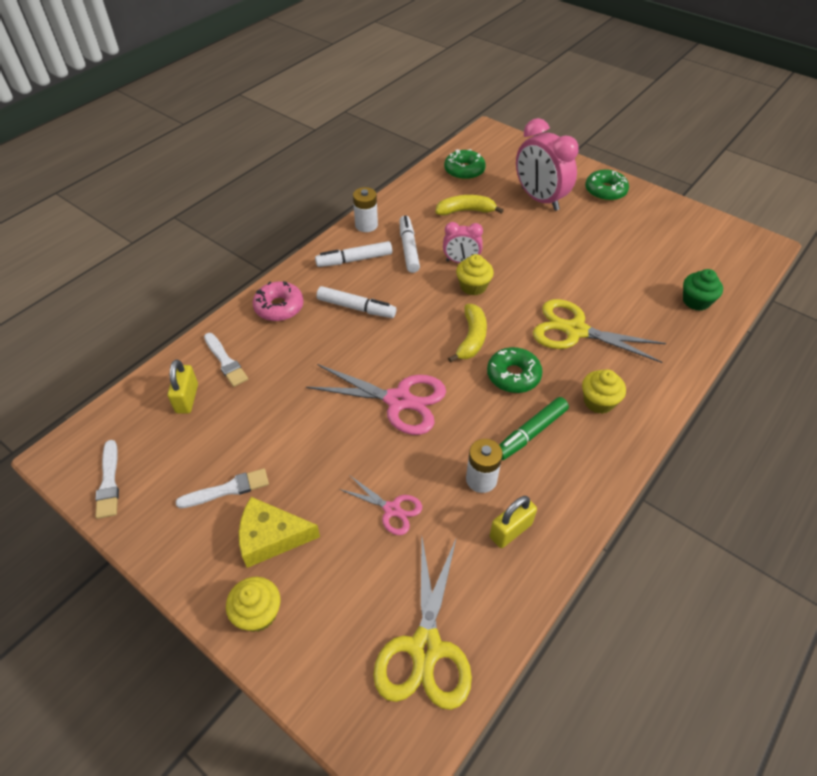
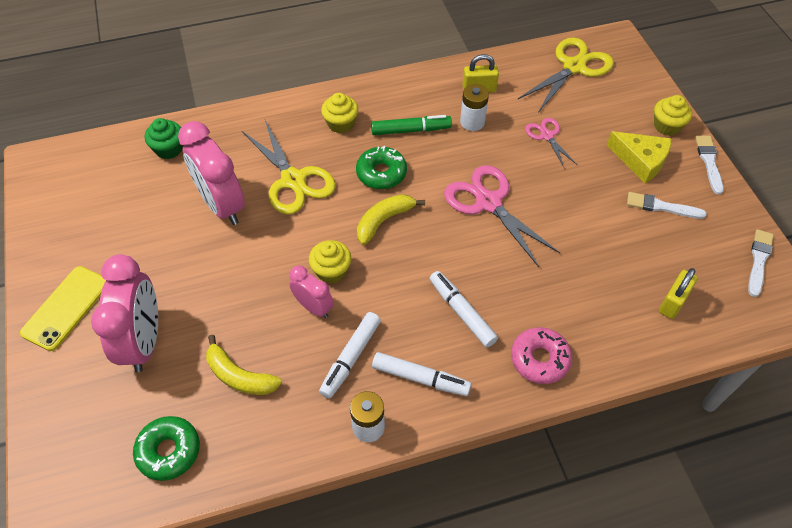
camera: 145 degrees left, 5 degrees up
white brush [204,333,248,387] -> white brush moved to [695,136,724,194]
green donut [585,169,629,201] -> yellow phone [20,266,106,351]
none -> pink clock [178,121,245,225]

